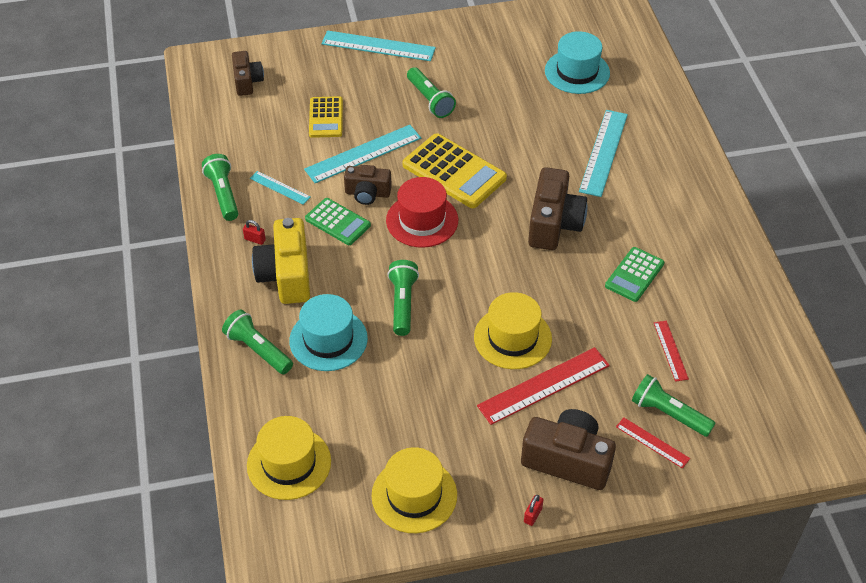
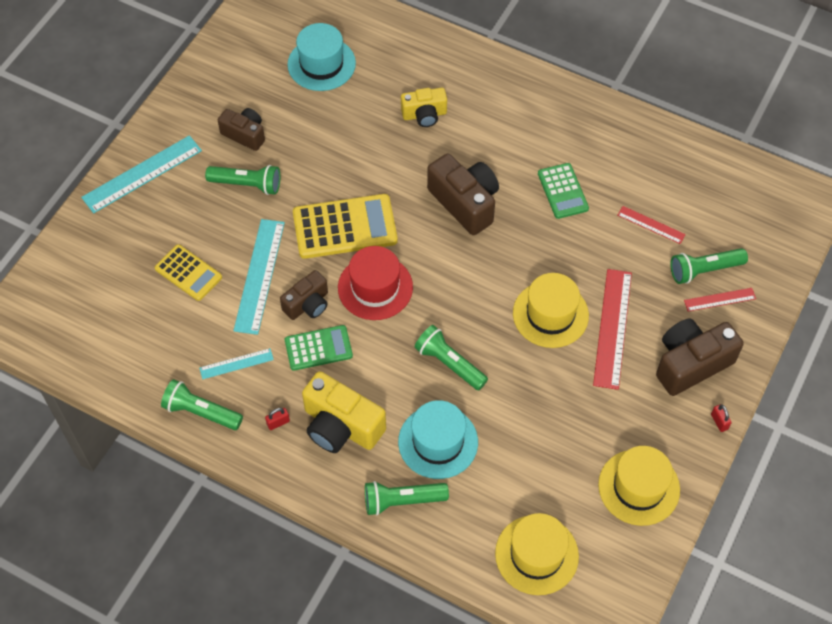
camera: 50 degrees left, 10 degrees up
brown camera [232,51,264,96] -> brown camera moved to [218,108,265,151]
turquoise ruler [579,110,628,197] -> yellow camera [401,88,447,127]

